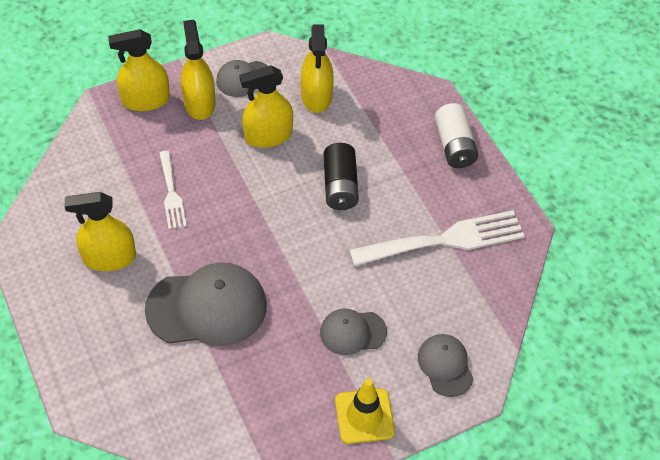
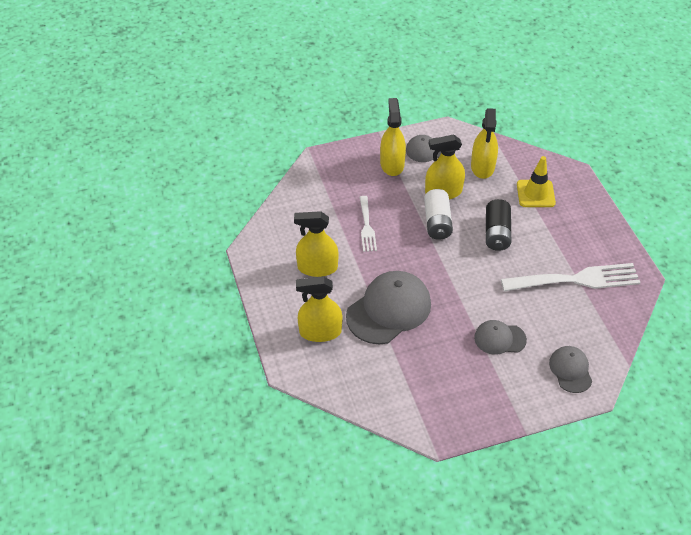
camera: 10 degrees right, 5 degrees down
yellow spray bottle [108,29,170,111] -> yellow spray bottle moved to [296,276,343,342]
grey cap [145,263,267,346] -> grey cap turned 45 degrees counterclockwise [346,271,431,345]
yellow traffic cone [335,378,395,444] -> yellow traffic cone moved to [517,156,556,207]
white battery [435,103,478,168] -> white battery moved to [424,189,453,240]

